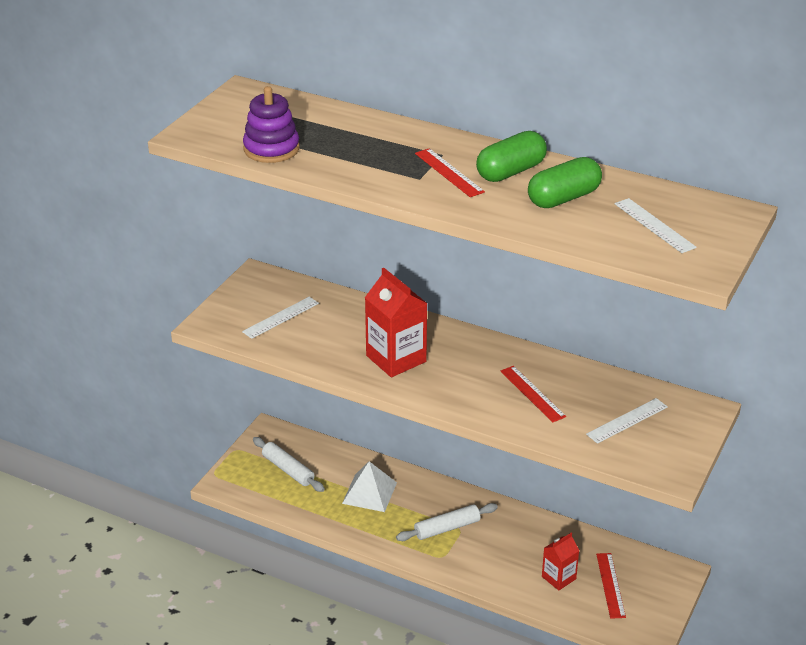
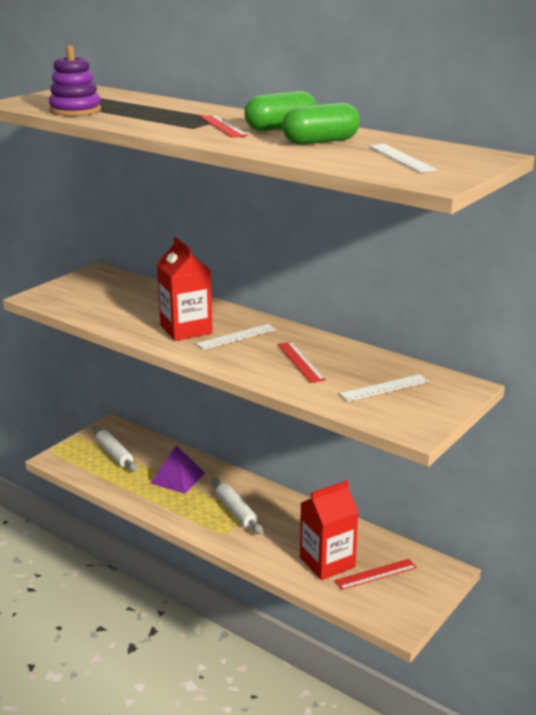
camera: 10 degrees right, 10 degrees down
white ruler [242,297,319,339] -> white ruler moved to [196,324,276,350]
white pyramid [342,461,397,512] -> purple pyramid [150,445,205,494]
white rolling pin [396,503,498,541] -> white rolling pin turned 75 degrees clockwise [212,478,263,535]
red carton [542,533,580,591] -> red carton [300,480,358,580], size x1.70
red ruler [596,553,626,619] -> red ruler turned 60 degrees clockwise [335,559,417,590]

